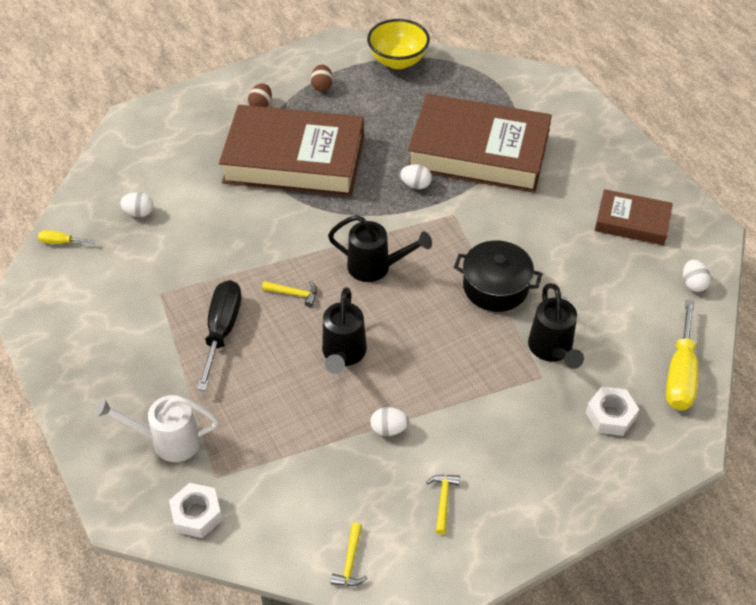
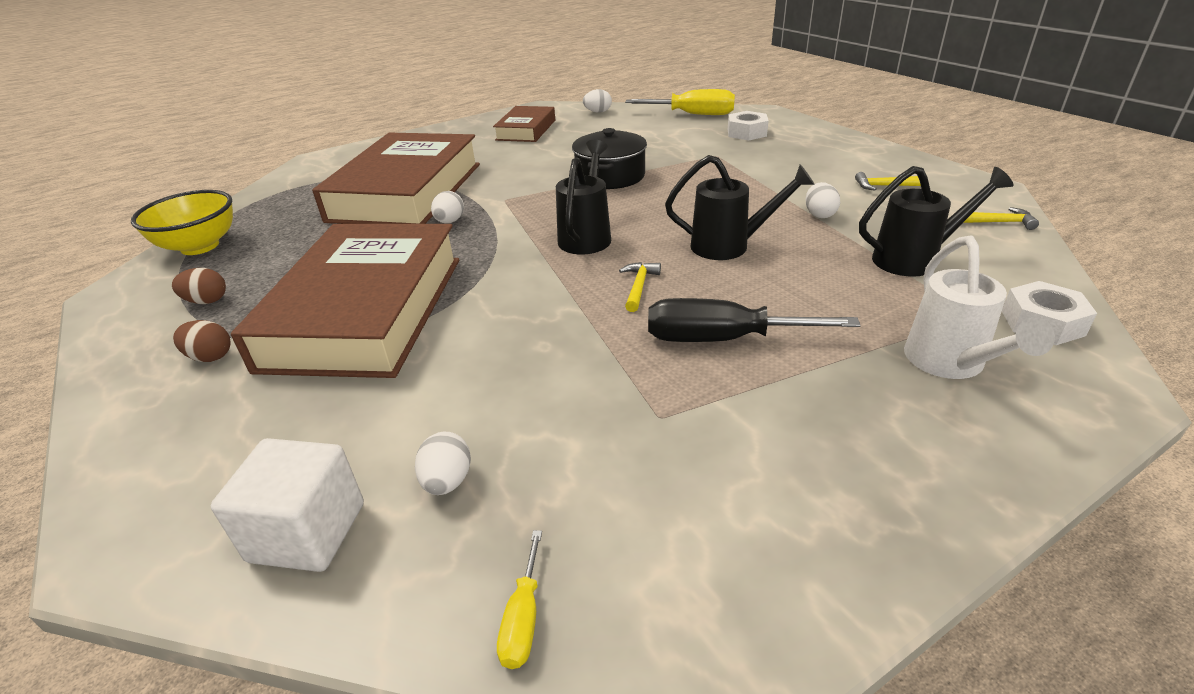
camera: 90 degrees left, 15 degrees down
black watering can [528,283,584,369] -> black watering can moved to [859,166,1014,277]
none -> white cube [211,438,364,572]

